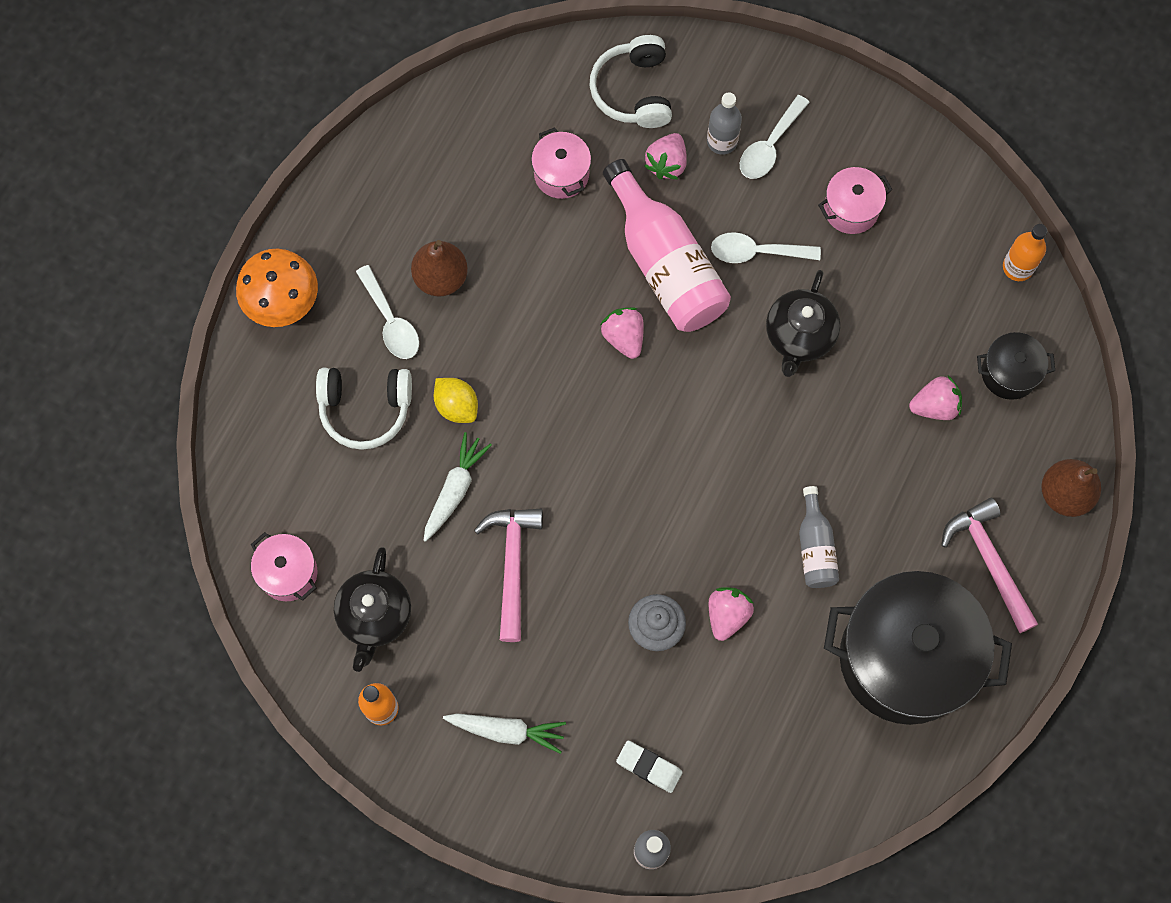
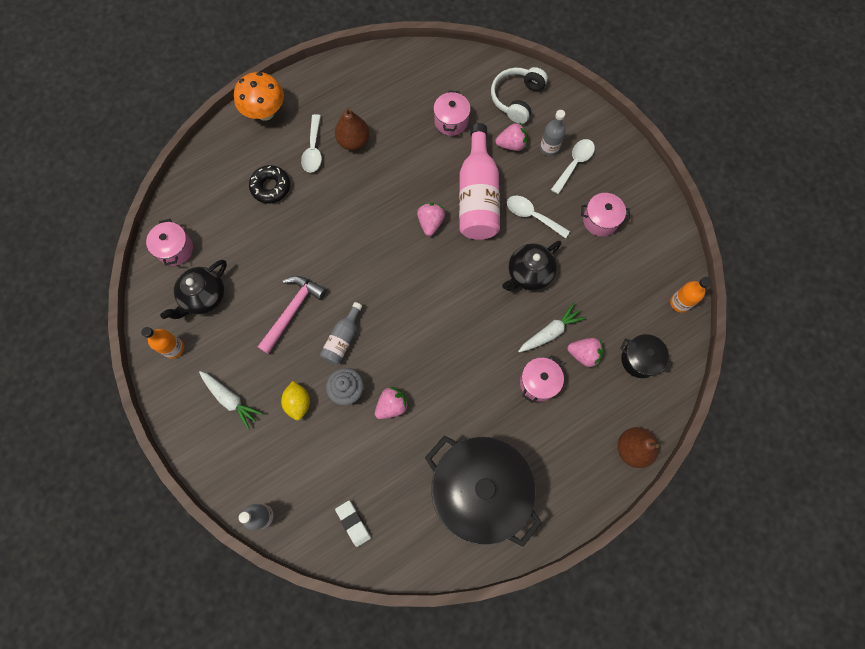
camera: 30 degrees right, 0 degrees up
white headphones [316,368,412,450] -> black donut [249,165,290,203]
white carrot [423,432,492,542] -> white carrot moved to [518,303,586,352]
yellow lemon [434,378,478,423] -> yellow lemon moved to [281,381,310,420]
white eraser [616,741,683,793] -> white eraser moved to [335,501,371,547]
pink strawberry [644,133,687,179] -> pink strawberry turned 150 degrees counterclockwise [495,123,527,151]
white spoon [740,95,810,179] -> white spoon turned 150 degrees clockwise [551,139,595,194]
grey bottle [799,486,839,588] -> grey bottle moved to [320,302,362,365]
pink hammer [941,498,1038,633] -> none
none -> pink pot [520,355,564,403]

